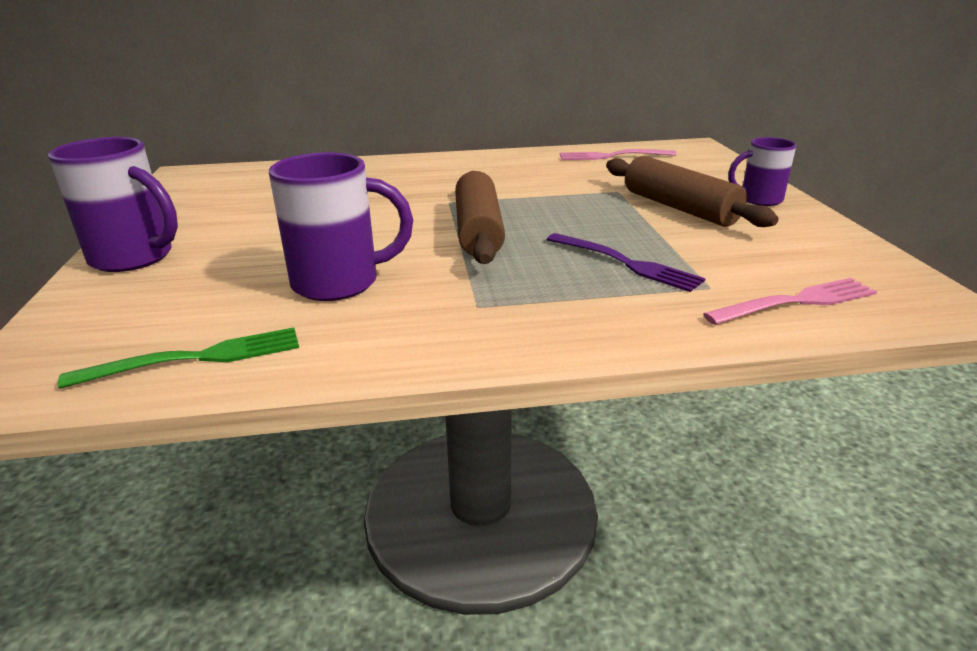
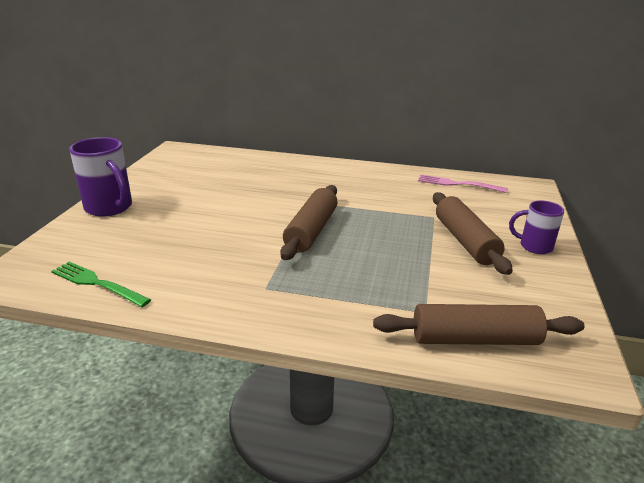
camera: 20 degrees right, 0 degrees up
green fork [58,327,299,389] -> green fork turned 150 degrees counterclockwise [51,262,151,307]
purple mug [269,152,413,301] -> none
purple fork [547,233,706,292] -> none
pink fork [703,278,877,325] -> brown rolling pin [373,304,585,345]

